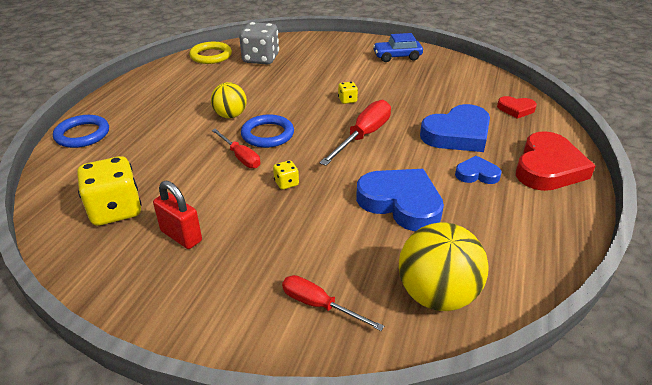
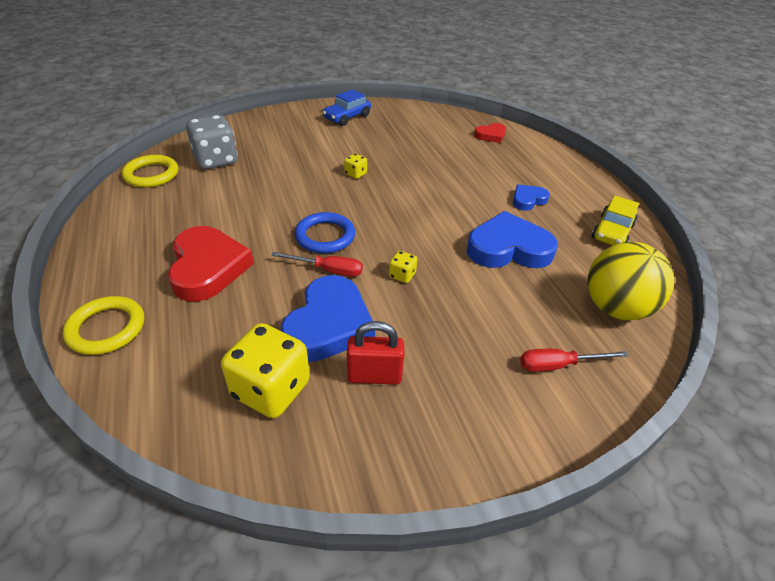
camera: 40 degrees left, 5 degrees up
blue ring [53,115,109,148] -> yellow ring [63,296,144,355]
yellow ball [211,82,247,118] -> none
red screwdriver [319,100,391,166] -> none
blue heart [420,104,490,152] -> blue heart moved to [280,275,375,362]
red heart [516,131,595,191] -> red heart moved to [168,226,254,302]
none -> yellow car [592,196,639,245]

